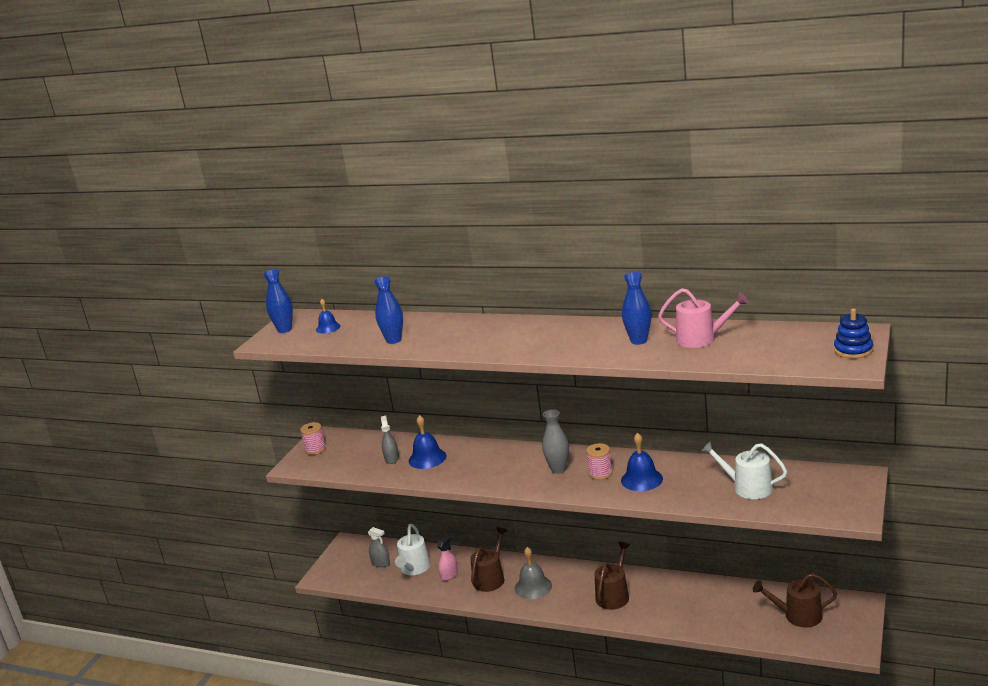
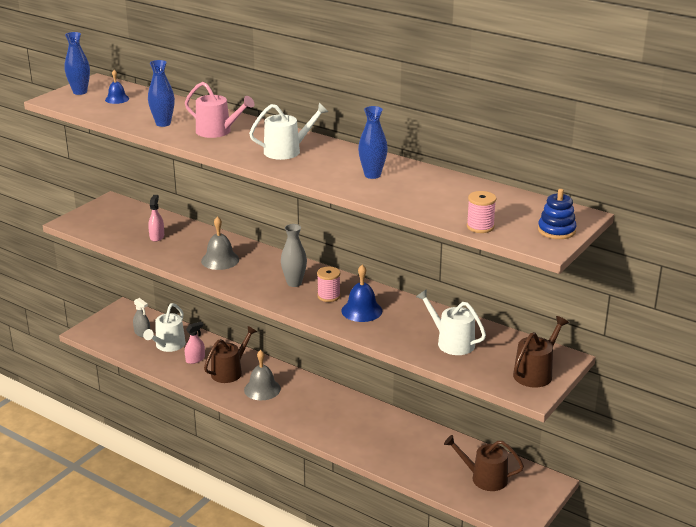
camera: 10 degrees right, 5 degrees up
pink spool [300,422,326,455] -> pink spool moved to [467,191,496,233]
grey spray bottle [381,416,399,464] -> pink spray bottle [148,195,164,242]
blue bell [409,415,446,469] -> none
brown watering can [595,542,630,610] -> brown watering can moved to [513,316,569,388]
pink watering can [658,288,749,348] -> pink watering can moved to [185,82,254,138]
none -> grey bell [201,216,239,270]
none -> white watering can [249,103,328,160]

